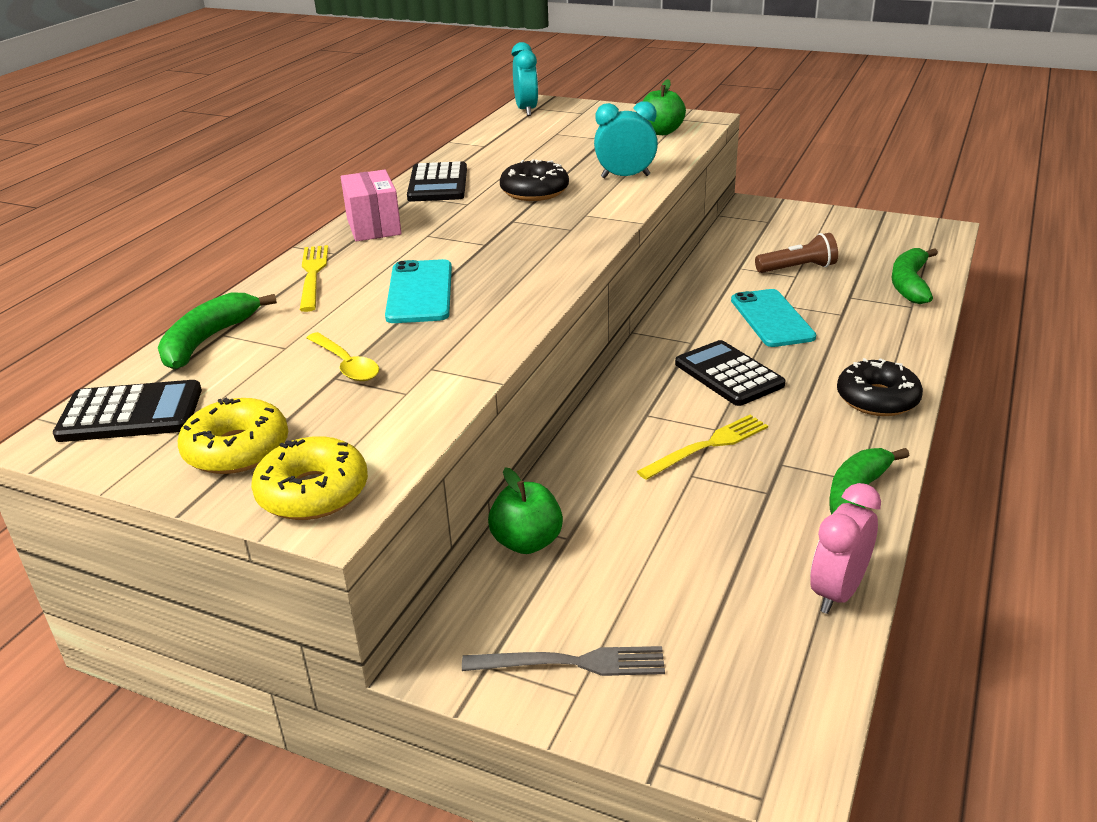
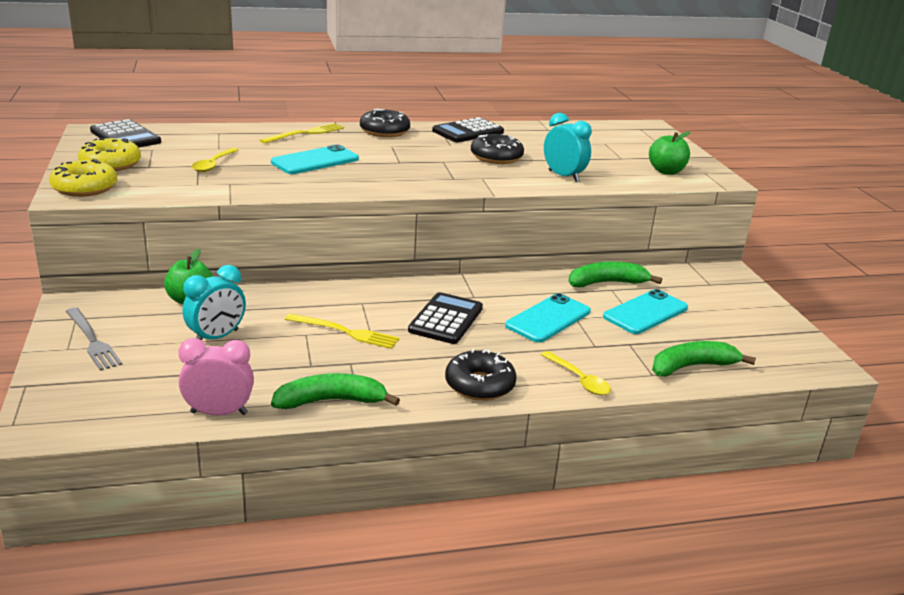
camera: 50 degrees right, 5 degrees down
green banana [158,293,277,370] -> green banana moved to [569,261,662,287]
pink box [341,170,402,241] -> black donut [360,109,410,137]
turquoise clock [512,42,538,116] -> turquoise clock moved to [183,265,246,341]
brown flashlight [755,233,838,273] -> turquoise phone [603,289,688,334]
none -> yellow spoon [541,351,611,395]

